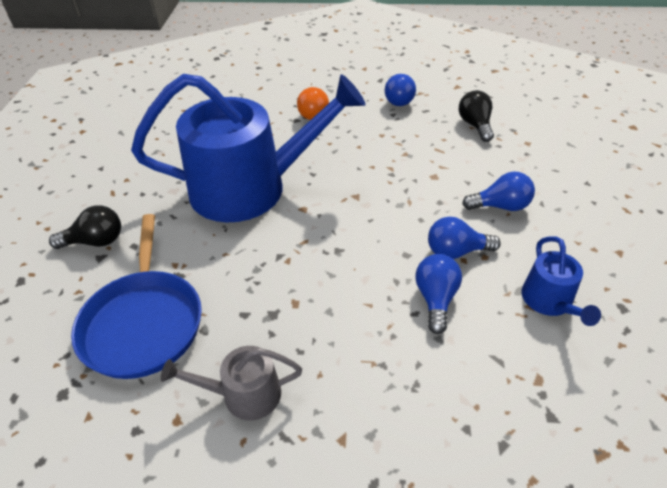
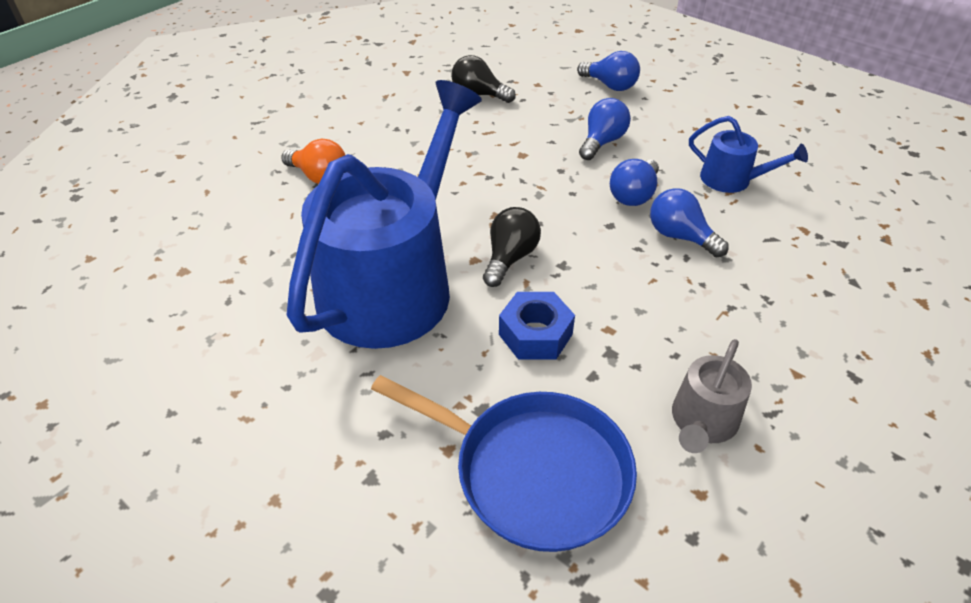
camera: 55 degrees left, 0 degrees up
black light bulb [49,205,121,249] -> black light bulb moved to [483,207,541,287]
blue light bulb [385,74,416,106] -> blue light bulb moved to [577,51,640,91]
none -> blue nut [499,292,575,360]

